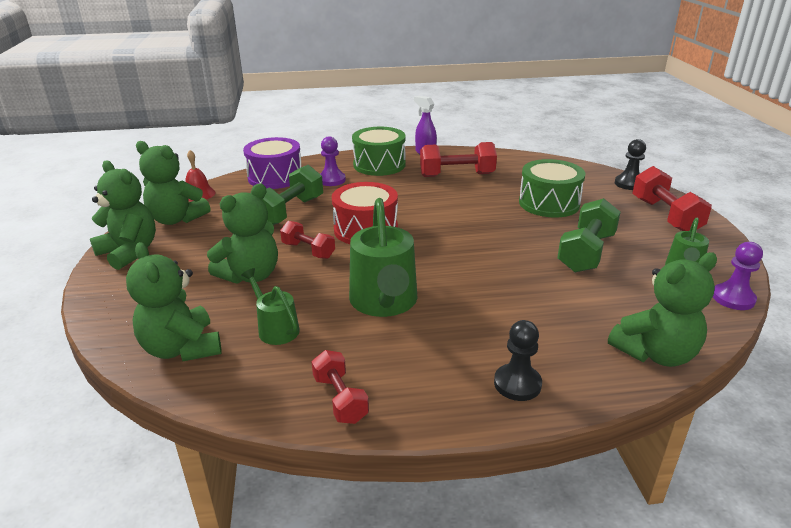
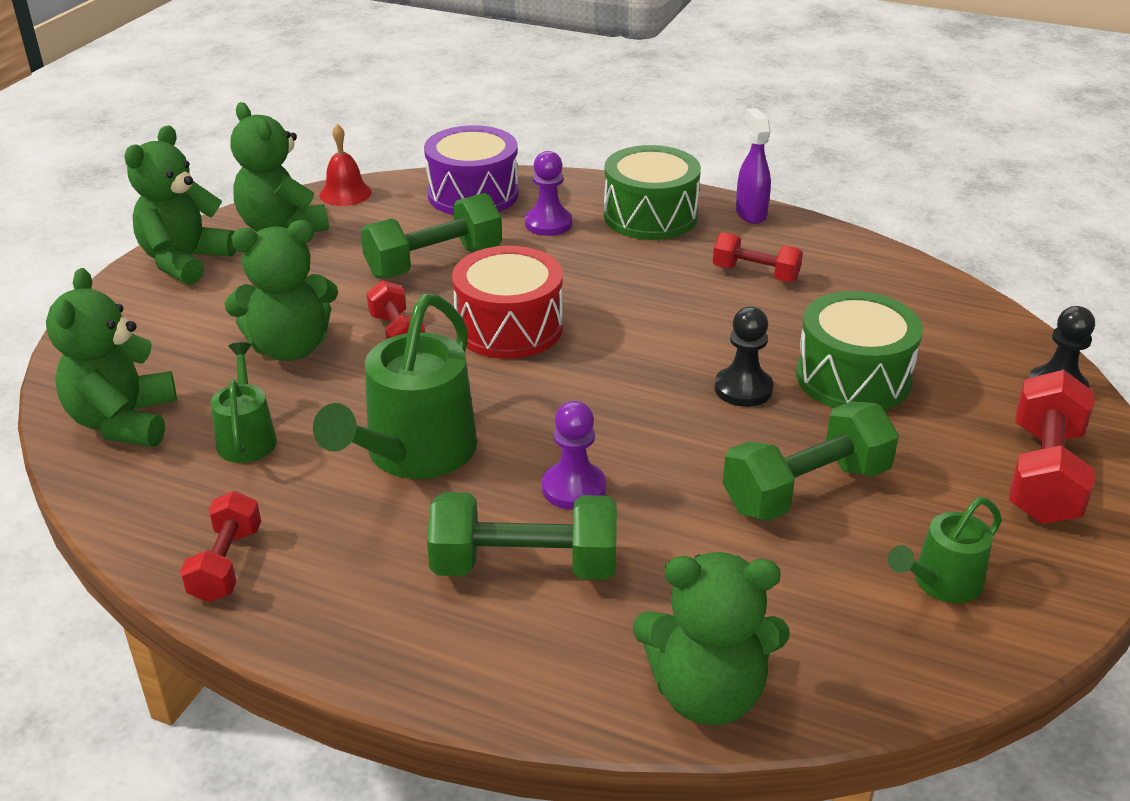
camera: 30 degrees right, 5 degrees up
green teddy bear [90,160,156,270] -> green teddy bear turned 135 degrees counterclockwise [124,126,236,285]
red dumbbell [420,142,497,177] -> red dumbbell [713,232,803,282], size x0.62
black pawn [494,320,542,401] -> black pawn moved to [714,307,773,407]
purple pawn [713,242,763,310] -> purple pawn moved to [542,401,606,510]
none -> green dumbbell [427,492,617,580]

